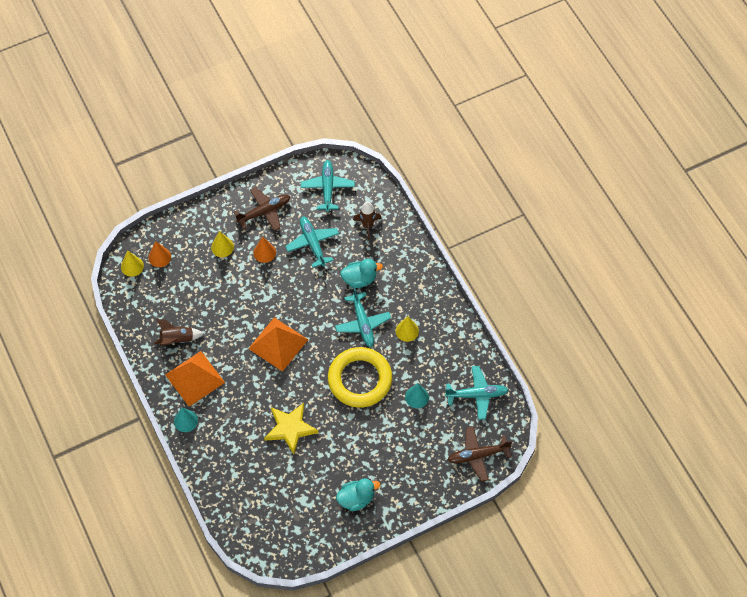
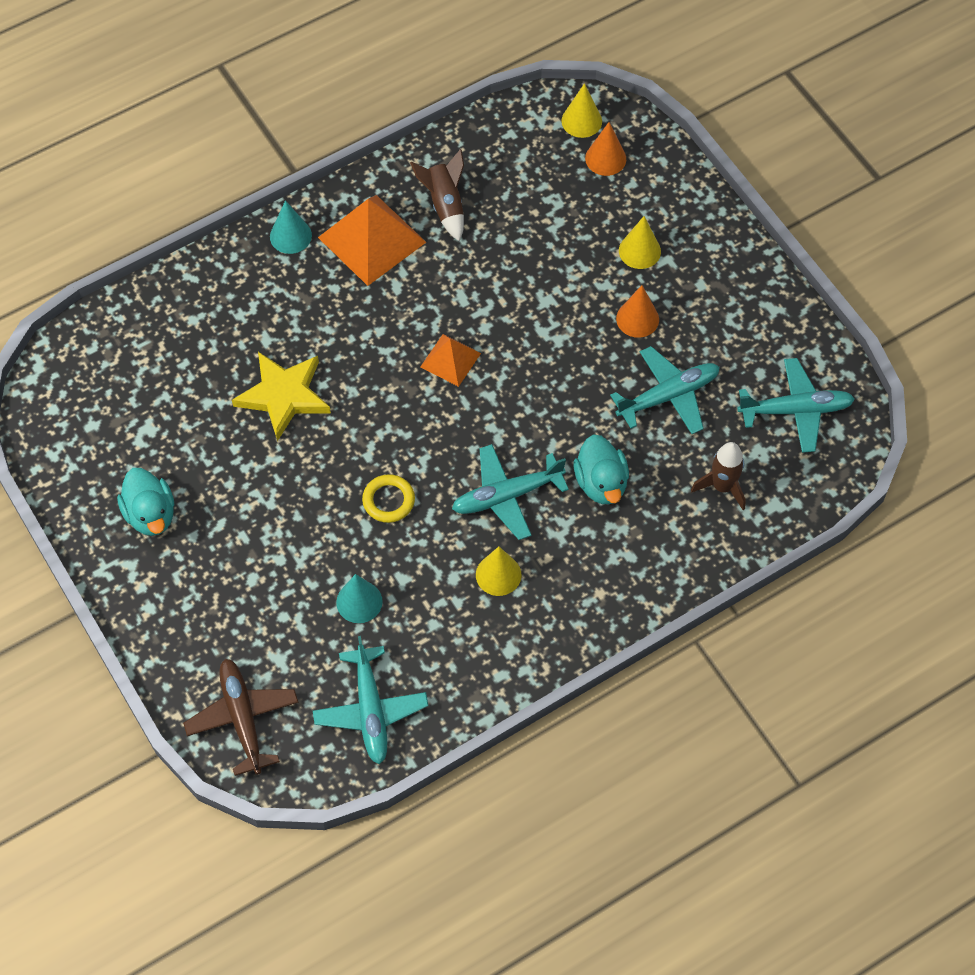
camera: 85 degrees right, 0 degrees up
brown plane [233,187,290,231] -> none
orange pyramid [248,317,309,371] -> orange pyramid [420,334,481,387], size x0.56
yellow ring [328,347,392,408] -> yellow ring [362,474,415,523], size x0.43

